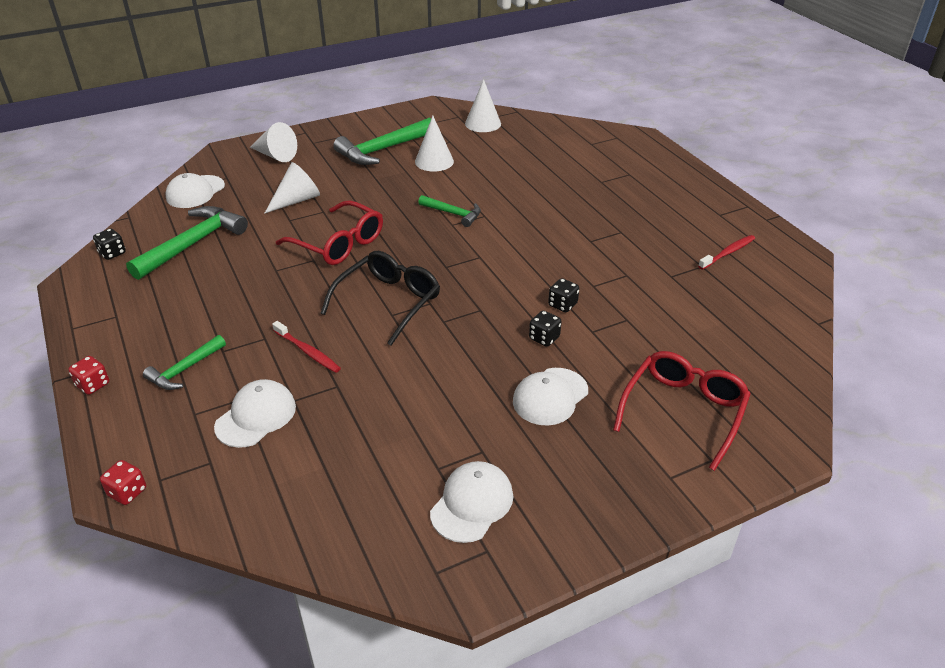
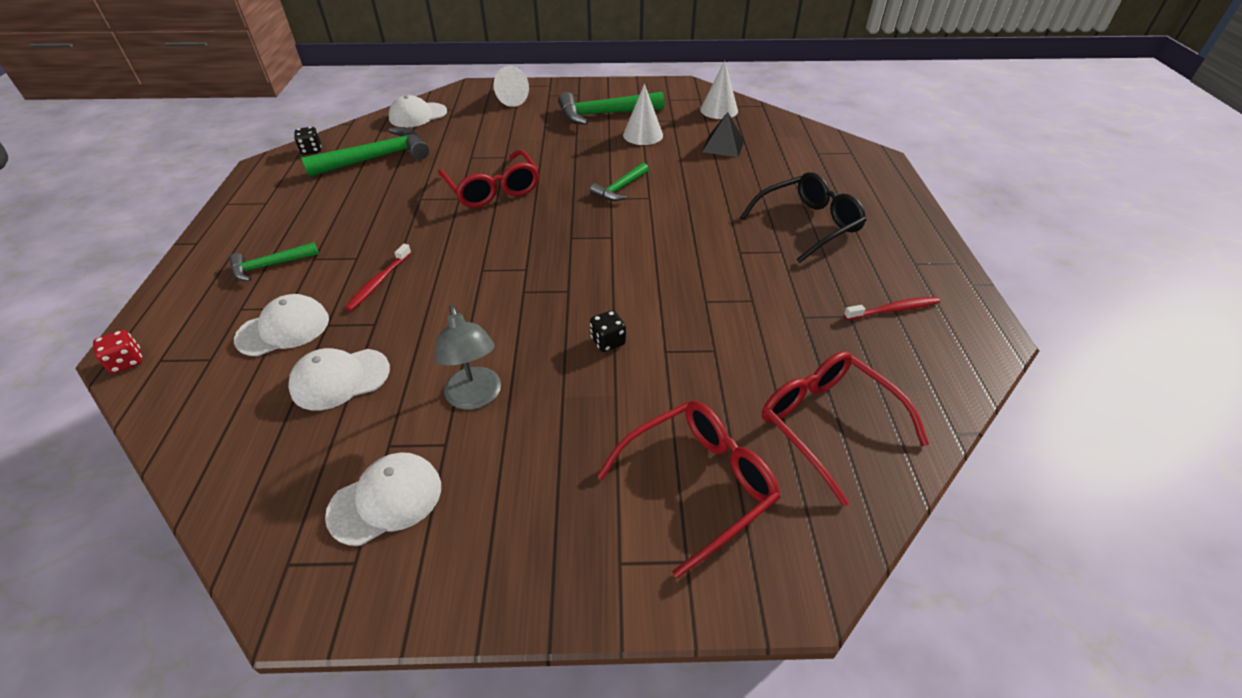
camera: 25 degrees right, 5 degrees up
red dice [68,356,109,395] -> none
white cone [264,162,320,214] -> none
red toothbrush [272,321,341,373] -> red toothbrush turned 45 degrees clockwise [345,244,411,311]
black glasses [320,251,440,346] -> black glasses moved to [740,172,866,263]
green hammer [418,195,481,227] -> green hammer turned 75 degrees clockwise [590,162,649,201]
white cap [513,368,588,426] -> white cap moved to [288,348,390,410]
black dice [548,278,579,312] -> none
none -> grey lamp [434,305,501,410]
none -> black pyramid [702,112,744,157]
none -> red glasses [762,351,929,506]

